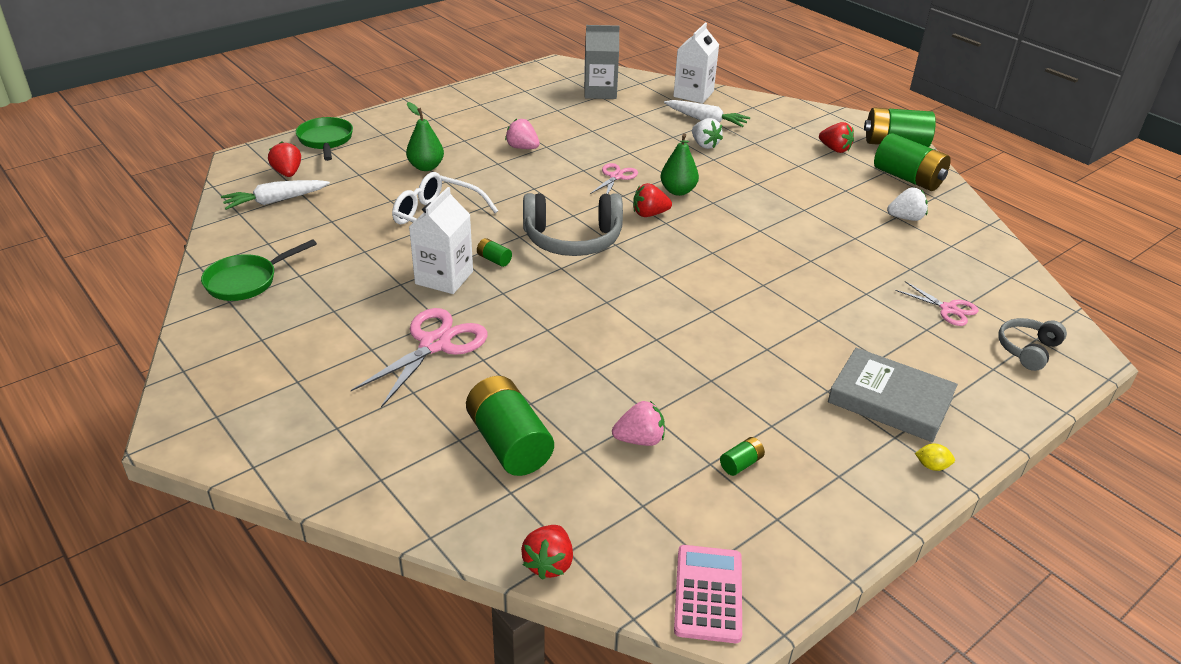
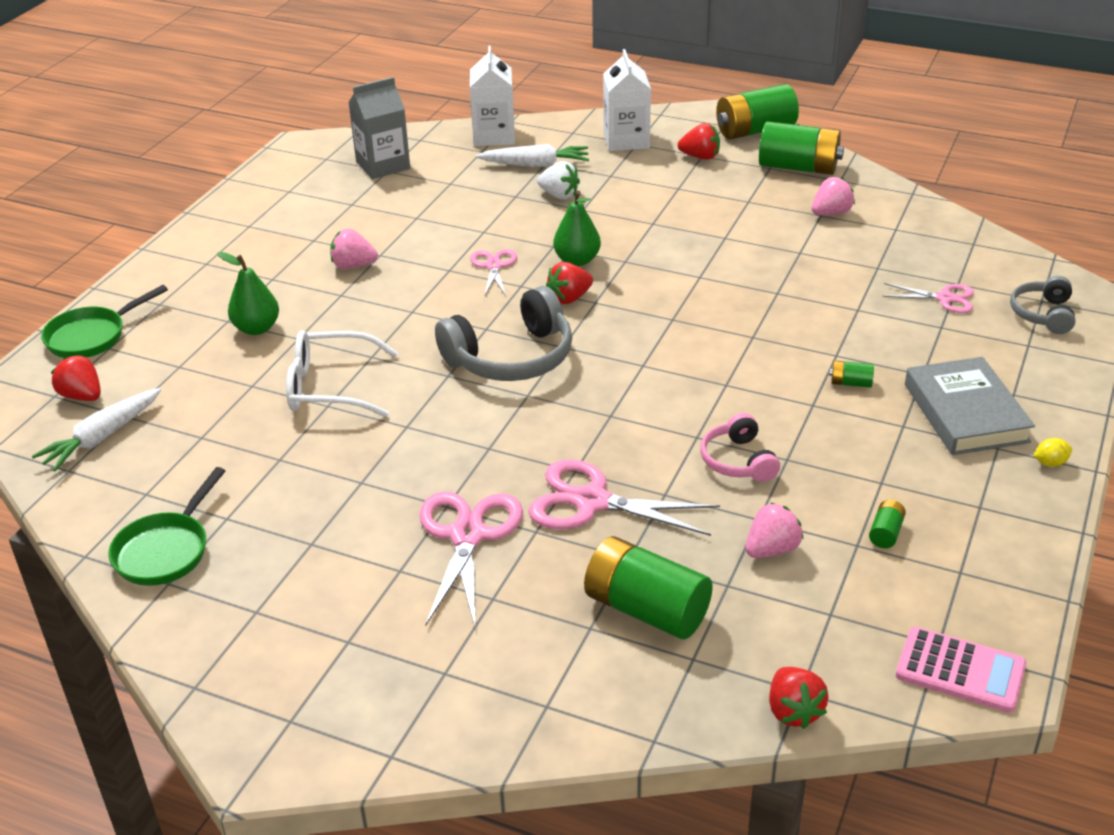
camera: 25 degrees left, 0 degrees up
green pan [296,117,353,161] -> green pan turned 90 degrees counterclockwise [41,285,168,358]
white carton [409,187,473,294] -> white carton moved to [603,49,651,151]
green battery [477,238,512,267] -> green battery moved to [829,361,874,388]
pink calculator [674,545,742,643] -> pink calculator turned 135 degrees clockwise [896,627,1027,713]
grey book [828,348,958,442] -> grey book turned 75 degrees clockwise [905,357,1035,455]
white strawberry [887,187,928,221] -> pink strawberry [812,177,855,215]
none -> pink scissors [528,460,720,536]
none -> pink headphones [700,413,780,482]

